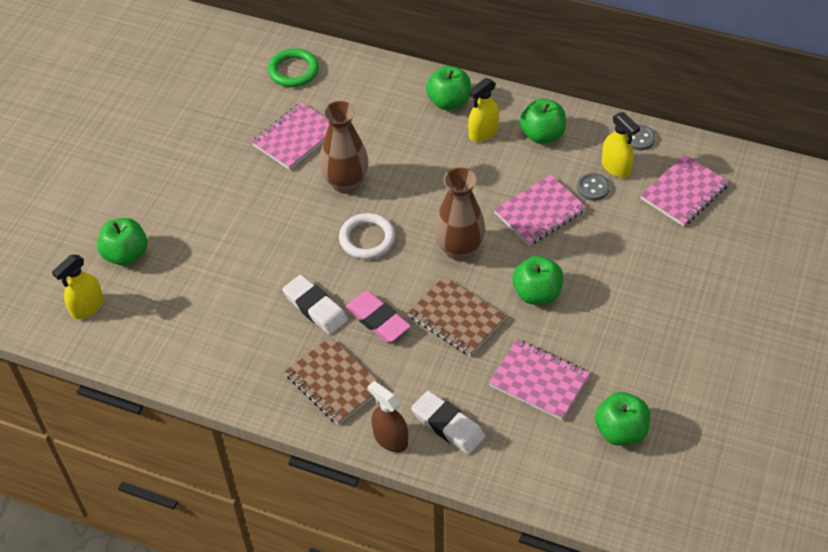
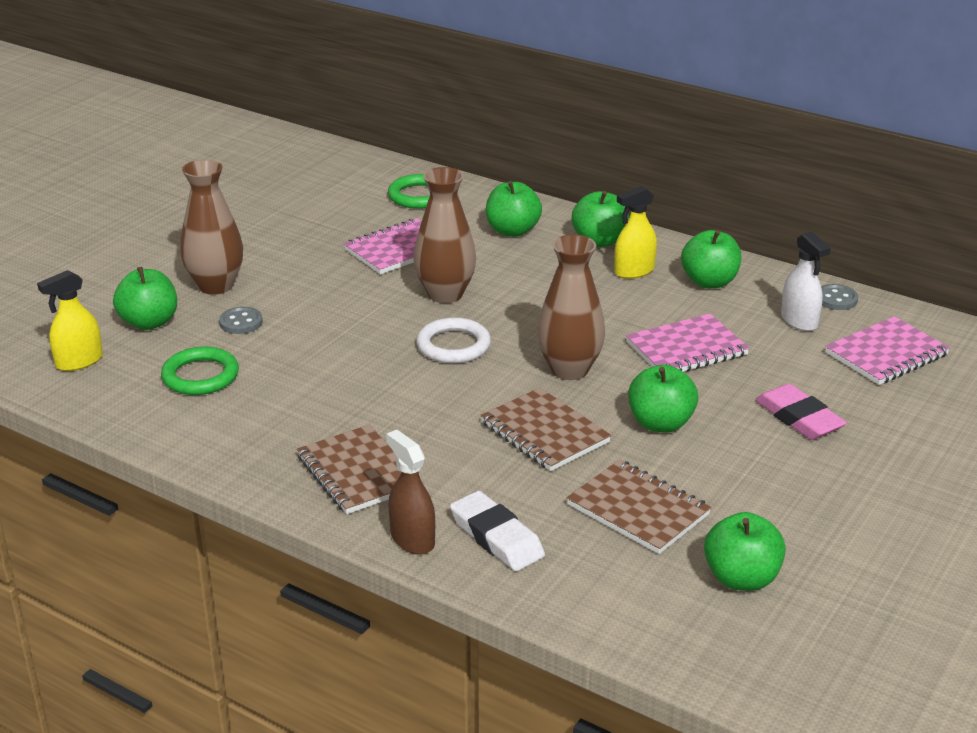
camera: 10 degrees right, 20 degrees down
white eraser [282,275,348,335] -> none
pink eraser [345,291,411,342] -> pink eraser moved to [755,383,847,440]
pink notebook [489,339,590,420] -> brown notebook [567,460,711,554]
grey button [577,173,610,201] -> grey button moved to [219,307,263,334]
yellow spray bottle [602,112,640,178] -> white spray bottle [781,232,831,331]
none -> green ring [161,347,239,395]
none -> brown vase [180,160,243,295]
none -> green apple [486,181,542,237]

